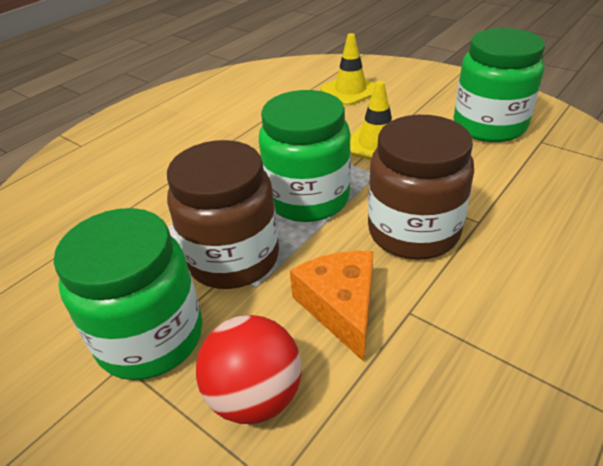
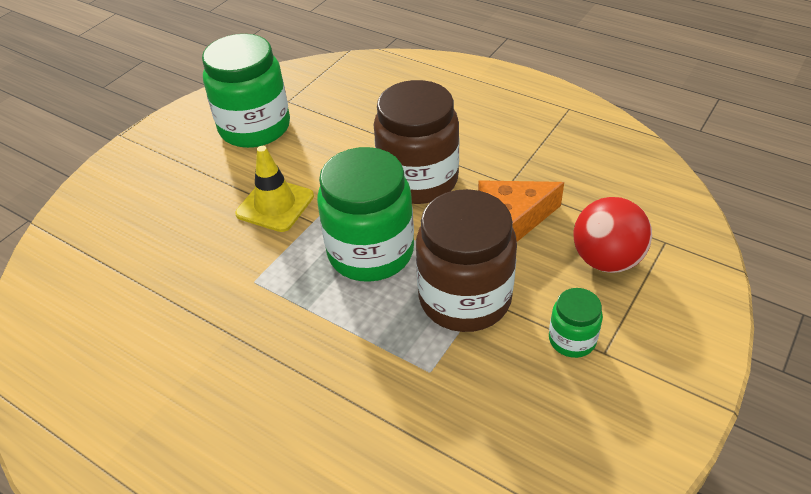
camera: 95 degrees left, 5 degrees up
green jar [54,208,203,380] -> green jar [549,288,603,358], size x0.48
yellow traffic cone [320,33,375,106] -> none

